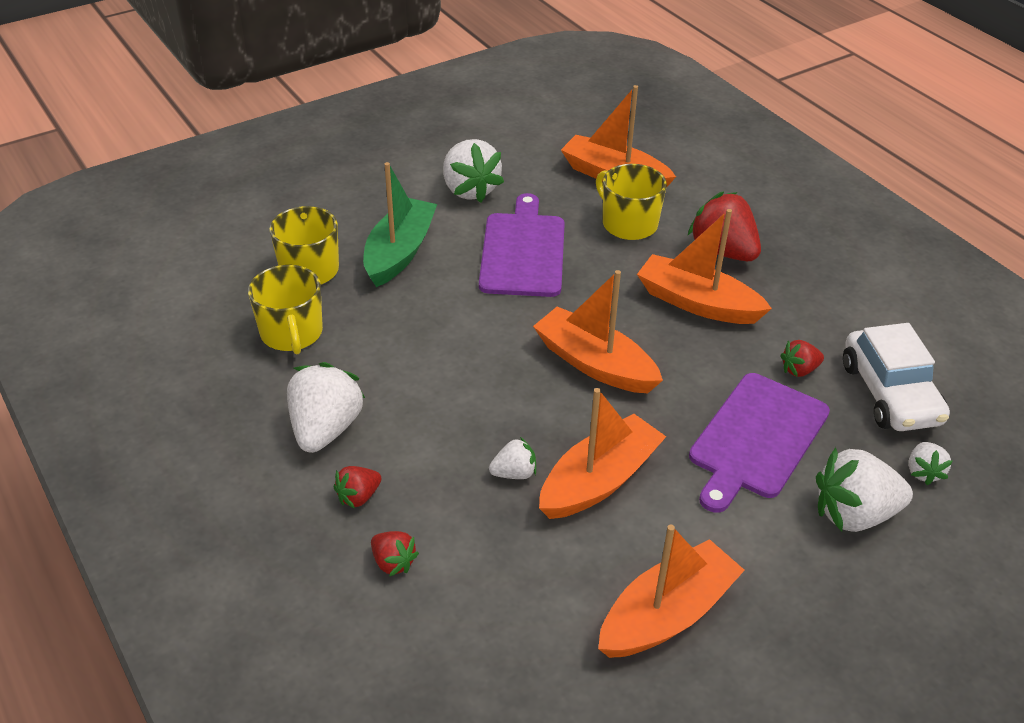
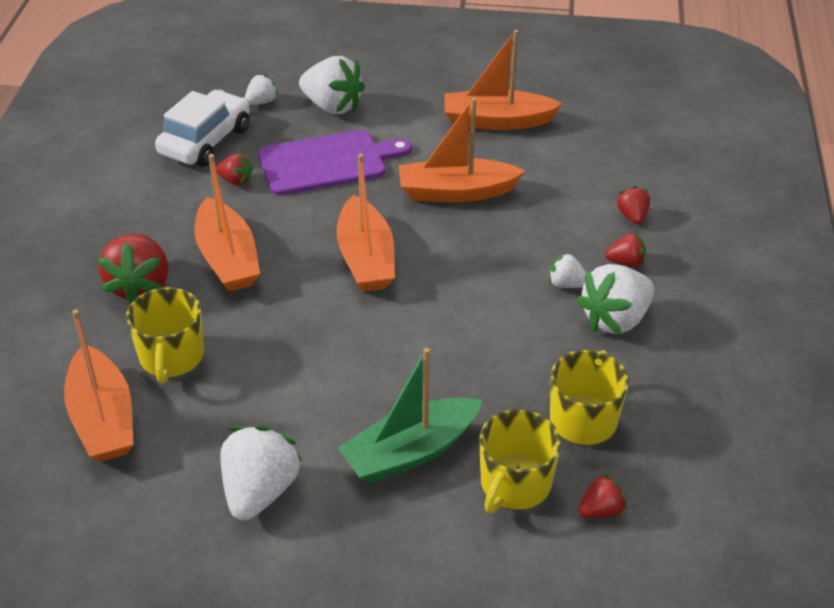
camera: 140 degrees left, 0 degrees up
purple cutting board [479,193,565,297] -> none
white strawberry [489,437,536,479] -> white strawberry moved to [549,252,586,288]
none -> red strawberry [578,473,627,518]

